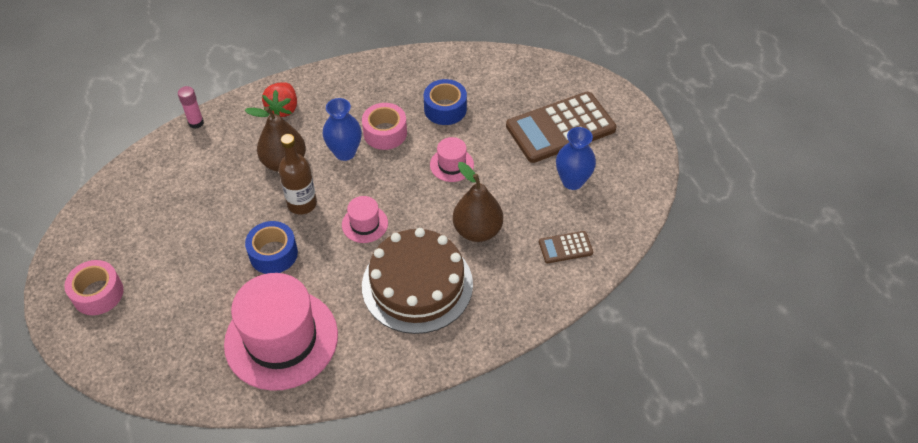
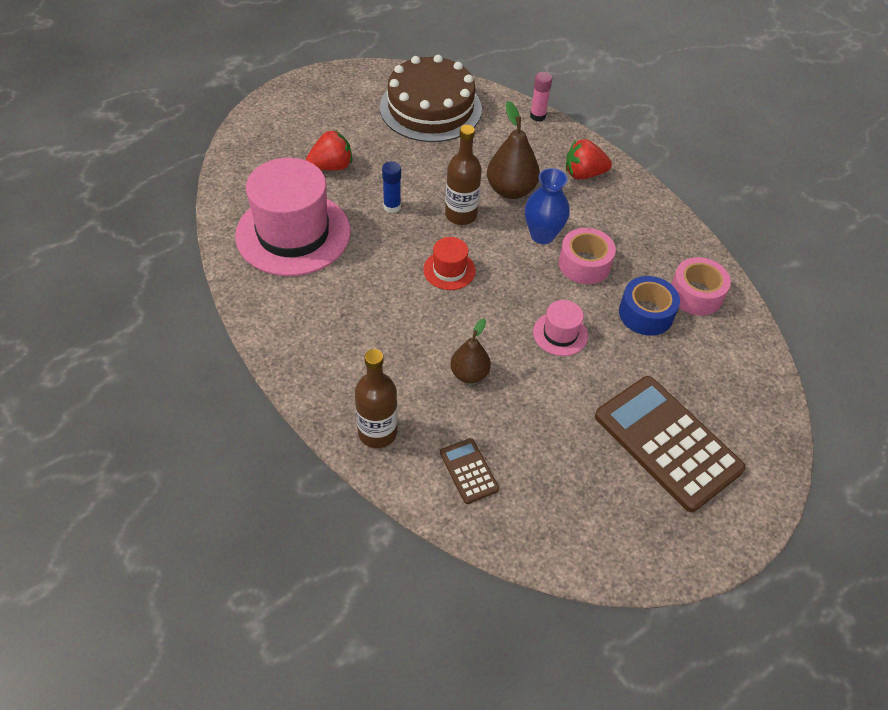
camera: 75 degrees right, 0 degrees up
pink tape [64,260,124,315] -> pink tape moved to [671,257,731,315]
blue tape [245,221,298,274] -> blue glue stick [382,161,401,213]
pink hat [342,196,388,243] -> red hat [423,237,476,290]
brown cake [362,228,473,334] -> brown cake moved to [380,55,482,142]
brown pear [453,162,503,242] -> brown pear [450,318,491,383], size x0.65
blue vase [556,127,596,190] -> none
none -> red strawberry [306,130,352,170]
none -> brown bottle [355,349,397,448]

